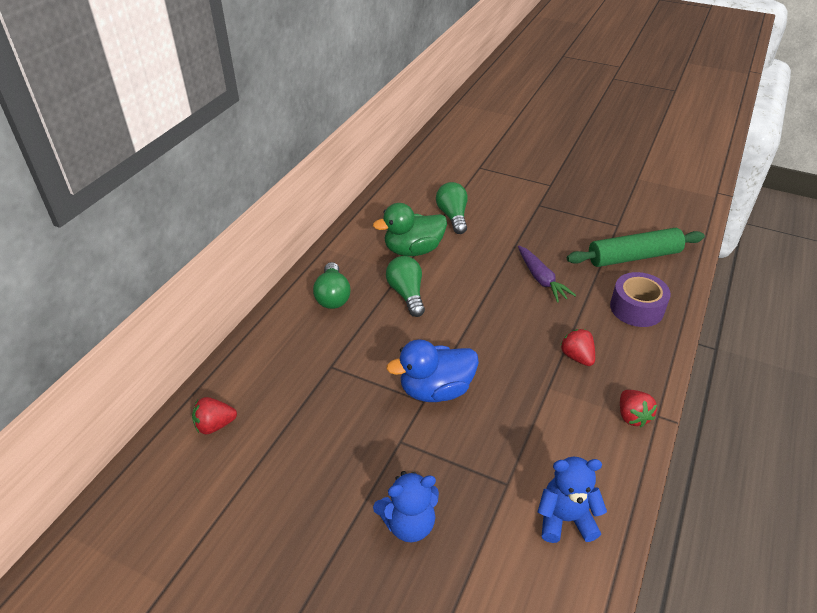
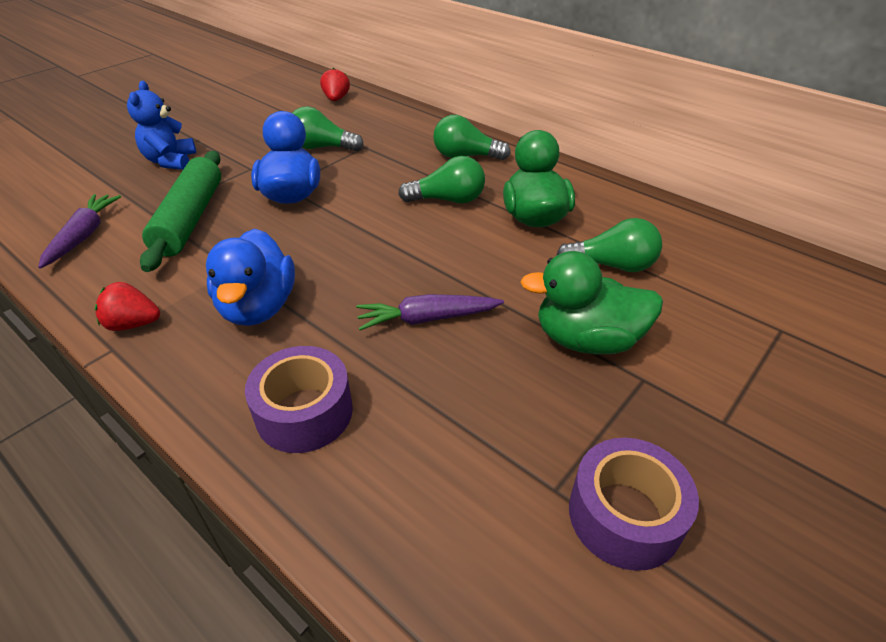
camera: 105 degrees right, 0 degrees up
blue teddy bear [537,457,607,543] -> purple carrot [38,194,121,268]
red strawberry [560,329,595,366] -> blue duck [206,228,295,326]
green rolling pin [567,228,705,267] -> green rolling pin moved to [140,151,221,272]
none -> green light bulb [292,106,364,151]
none -> green duck [520,251,663,354]
none -> purple tape [569,438,699,571]

